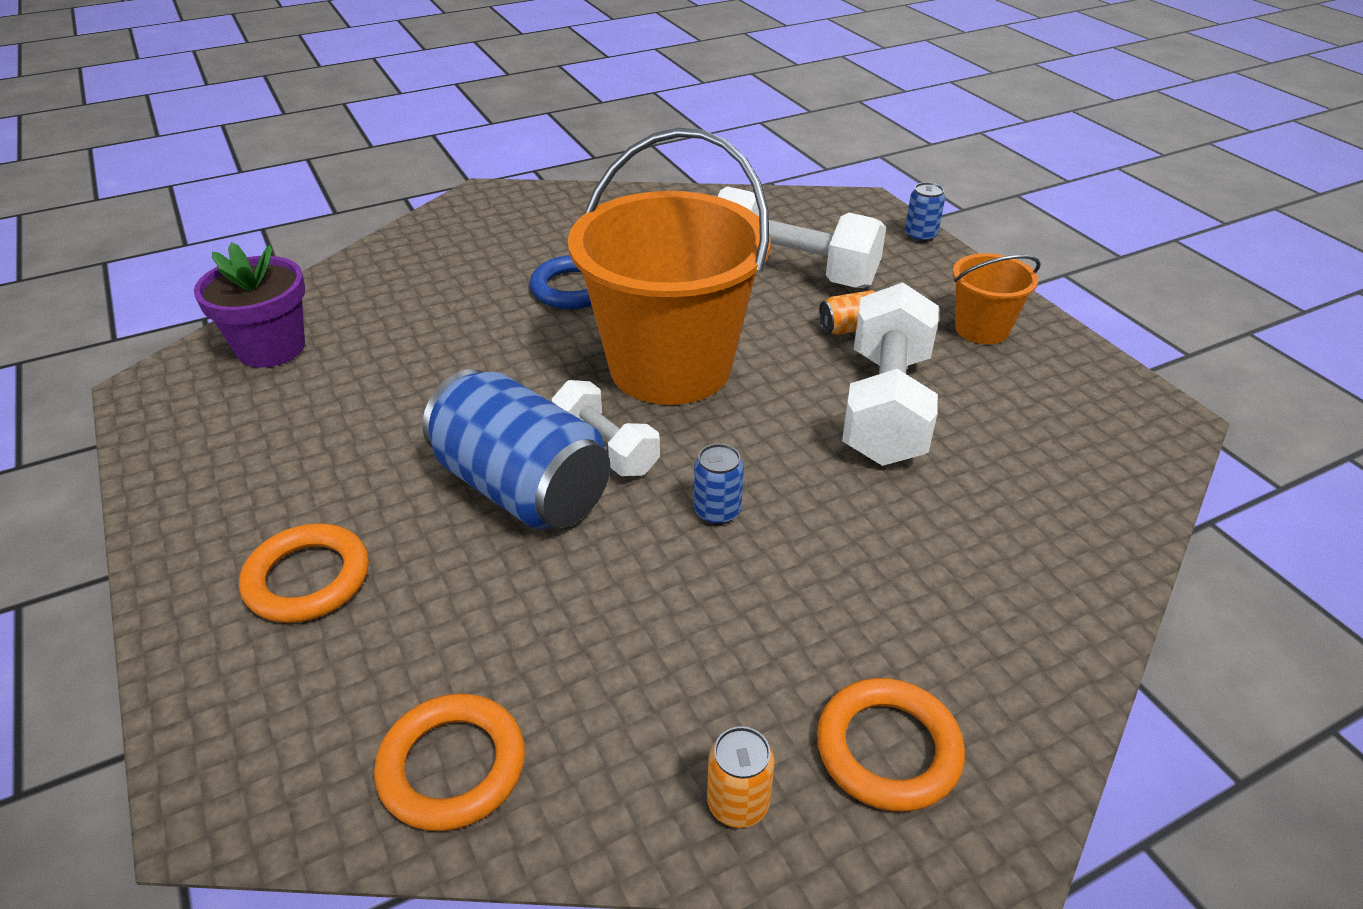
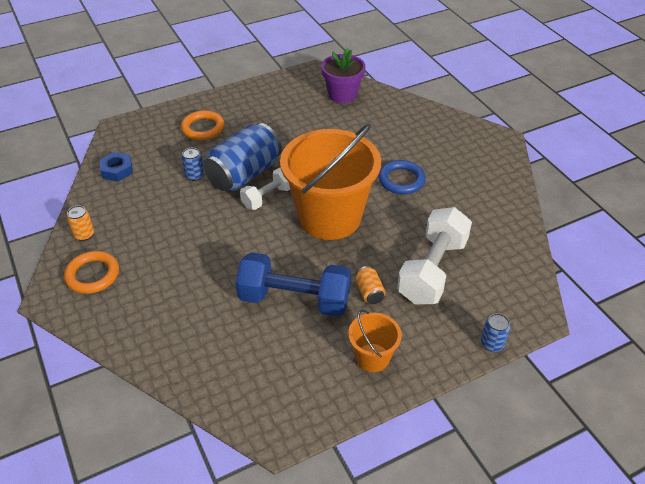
camera: 90 degrees right, 5 degrees up
orange ring [374,693,525,831] -> blue nut [99,152,133,182]
blue can [694,444,744,525] -> blue can moved to [182,148,204,181]
white dumbbell [842,283,939,466] -> blue dumbbell [236,252,351,317]

